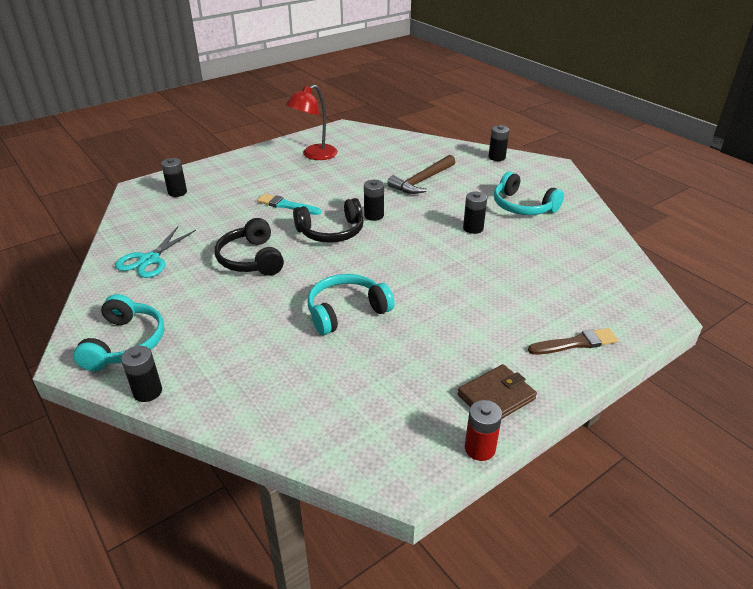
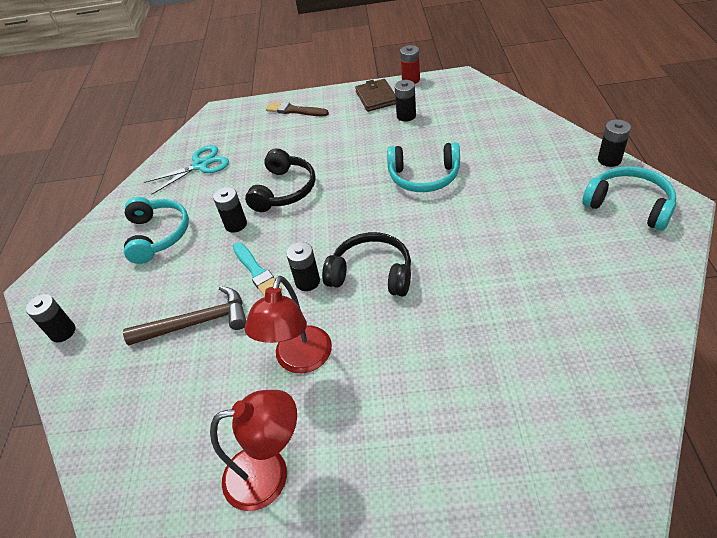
camera: 140 degrees left, 10 degrees up
turquoise headphones [73,294,164,371] -> turquoise headphones turned 90 degrees clockwise [582,166,676,231]
turquoise scissors [115,227,196,278] -> turquoise scissors moved to [144,145,229,195]
black battery [161,158,187,197] -> black battery moved to [394,80,416,122]
black headphones [215,218,284,276] -> black headphones moved to [245,149,316,212]
turquoise brush [257,194,321,215] -> turquoise brush moved to [233,242,282,297]
brown wallet [458,364,537,419] -> brown wallet turned 75 degrees clockwise [355,79,396,112]
none -> red lamp [244,276,332,373]

